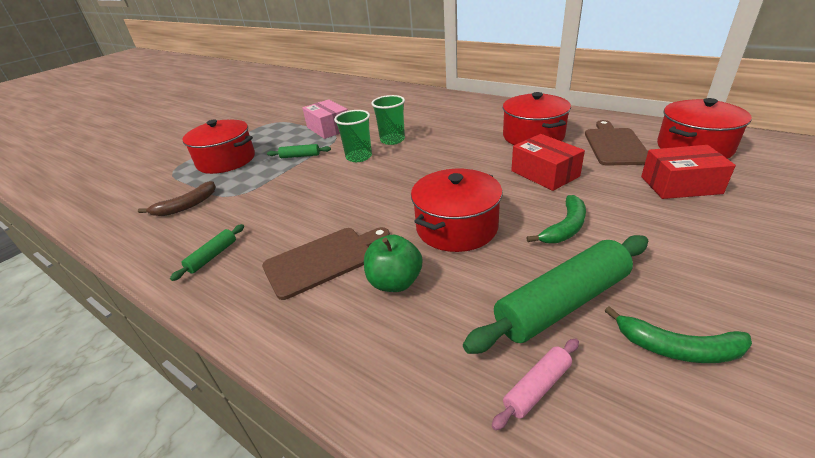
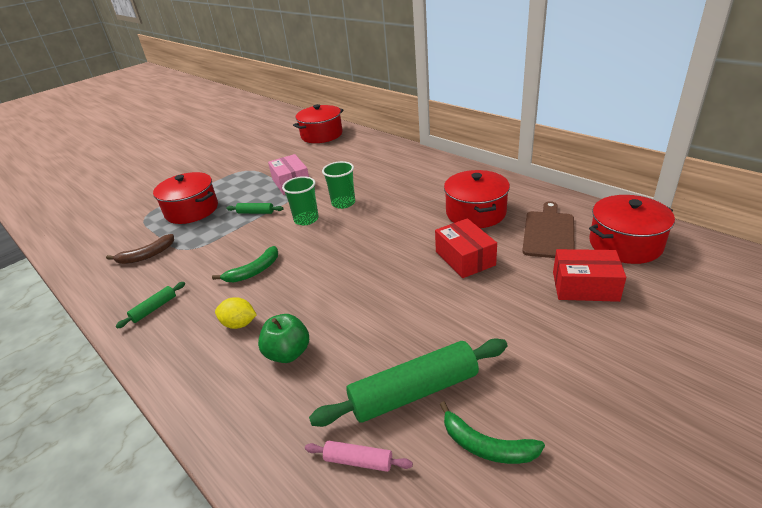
camera: 10 degrees right, 0 degrees up
brown cutting board [262,227,390,300] -> yellow lemon [215,297,257,329]
red pot [411,169,502,252] -> red pot moved to [293,104,344,143]
pink rolling pin [491,338,579,431] -> pink rolling pin turned 45 degrees clockwise [305,441,413,472]
green banana [526,195,586,243] -> green banana moved to [212,246,278,282]

